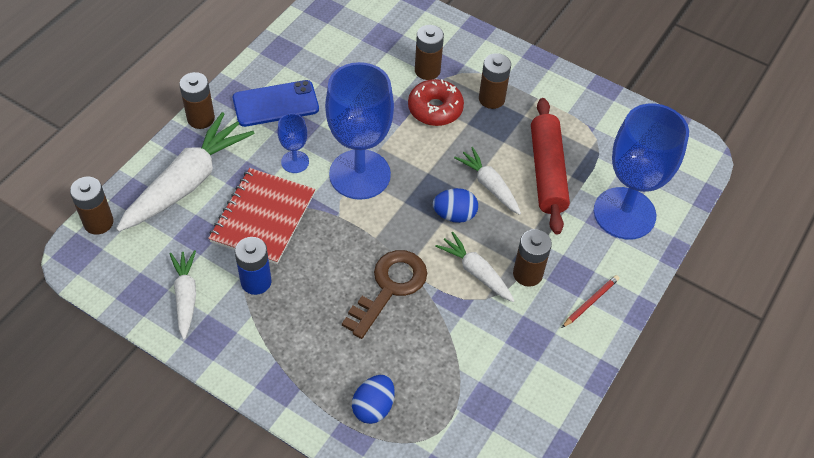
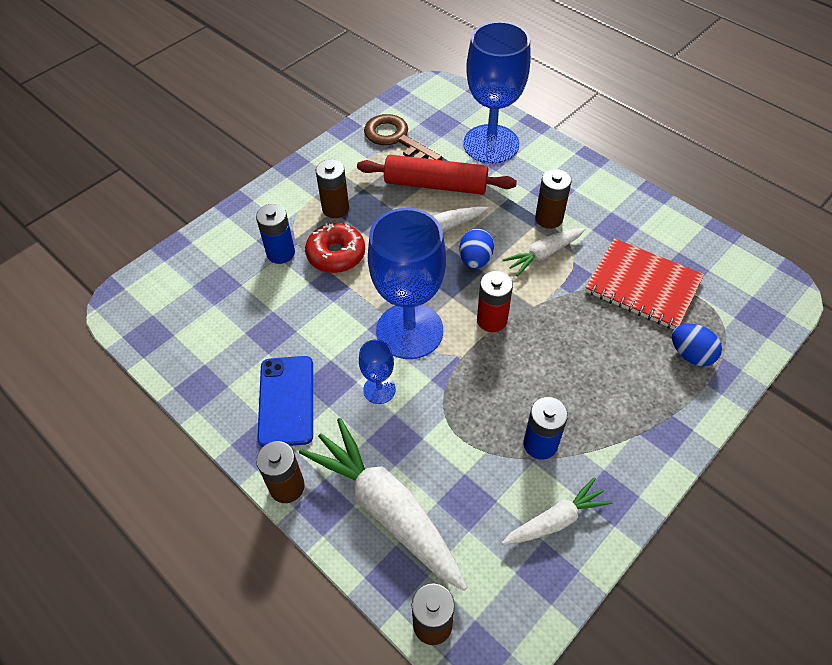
camera: 75 degrees left, 0 degrees up
white carrot [170,250,196,340] -> white carrot turned 150 degrees clockwise [502,477,613,545]
red notebook [208,168,315,264] -> red notebook moved to [585,238,704,329]
brown key [342,250,427,339] -> brown key moved to [364,114,442,160]
brown battery [415,25,444,80] -> blue battery [256,204,295,264]
red pencil [562,275,619,328] -> none
none -> red battery [477,271,513,332]

